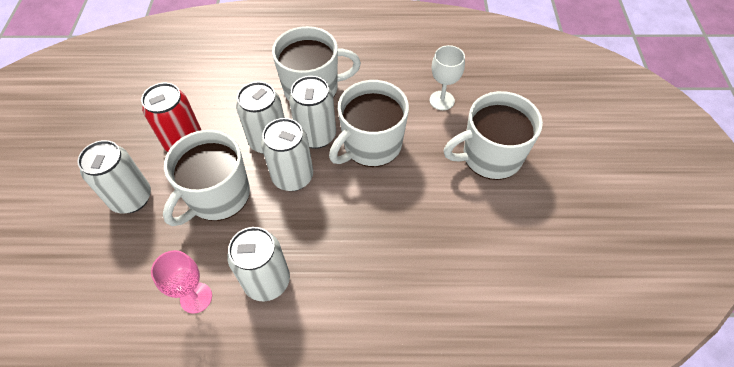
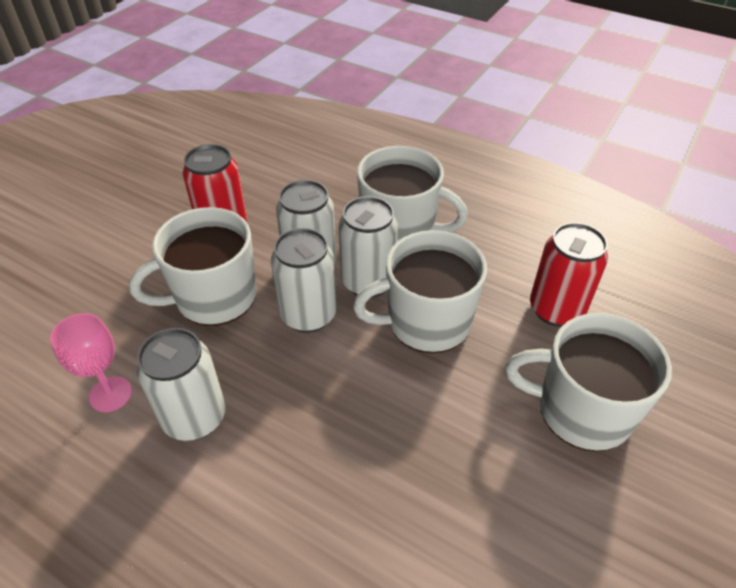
camera: 30 degrees right, 10 degrees down
white can [77,140,151,213] -> none
white goblet [430,45,465,110] -> red can [530,222,608,327]

